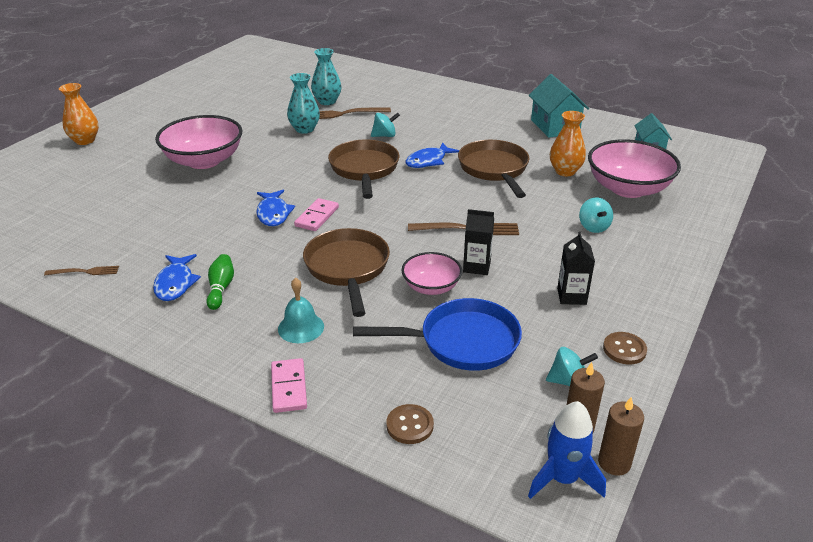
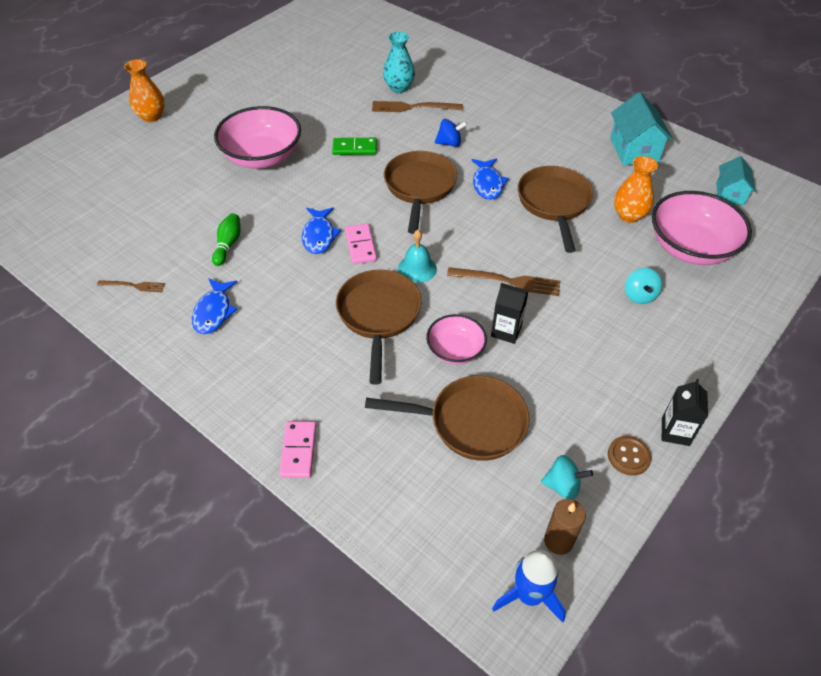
camera: 10 degrees right, 15 degrees up
green bowling pin [206,254,234,310] -> green bowling pin moved to [212,213,241,266]
turquoise bell [278,278,324,343] -> turquoise bell moved to [398,230,437,283]
turquoise vase [287,73,320,134] -> none
pink domino [294,198,339,231] -> pink domino turned 45 degrees counterclockwise [345,224,377,264]
blue pan [353,298,522,371] -> brown pan [365,376,529,461]
turquoise spinning top [371,113,400,137] -> blue spinning top [435,119,467,147]
brown button [386,404,434,444] -> none
blue fish [406,142,459,168] -> blue fish turned 60 degrees counterclockwise [471,158,509,200]
black carton [557,232,595,305] -> black carton moved to [662,379,708,446]
brown candle [598,397,644,476] -> none
none -> green domino [332,138,377,155]

